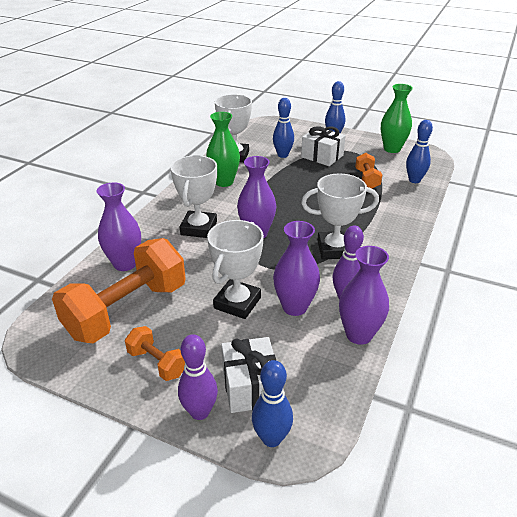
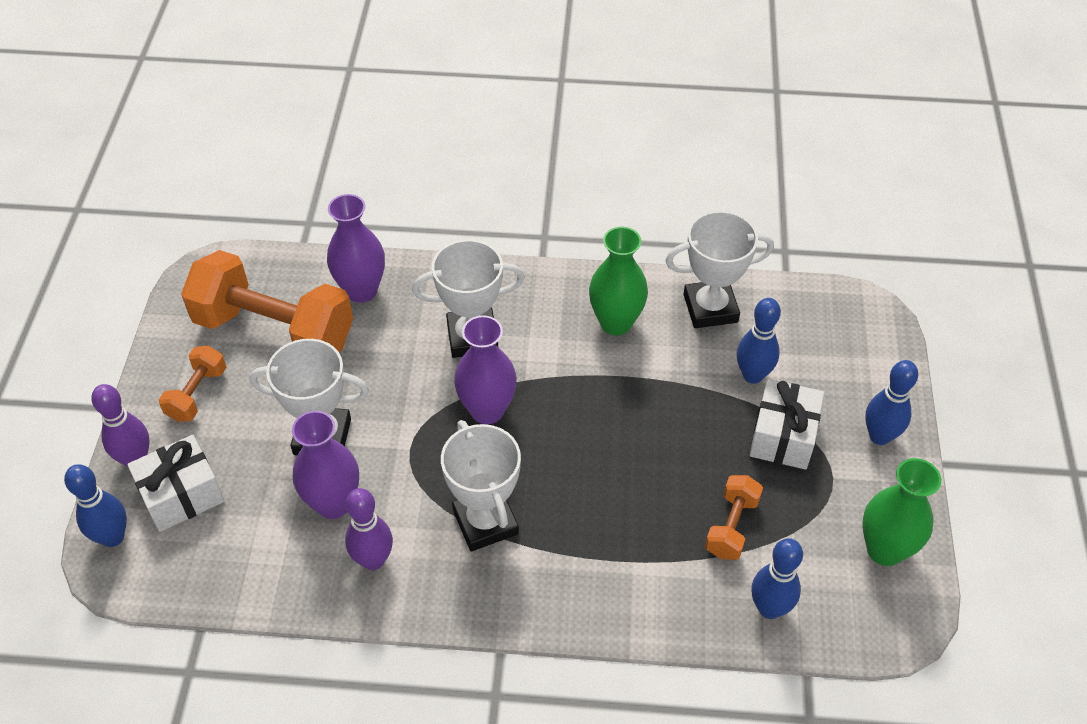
camera: 70 degrees right, 15 degrees up
purple vase [339,246,389,345] -> none
orange dumbbell [355,153,382,189] -> orange dumbbell turned 45 degrees counterclockwise [705,475,763,560]

